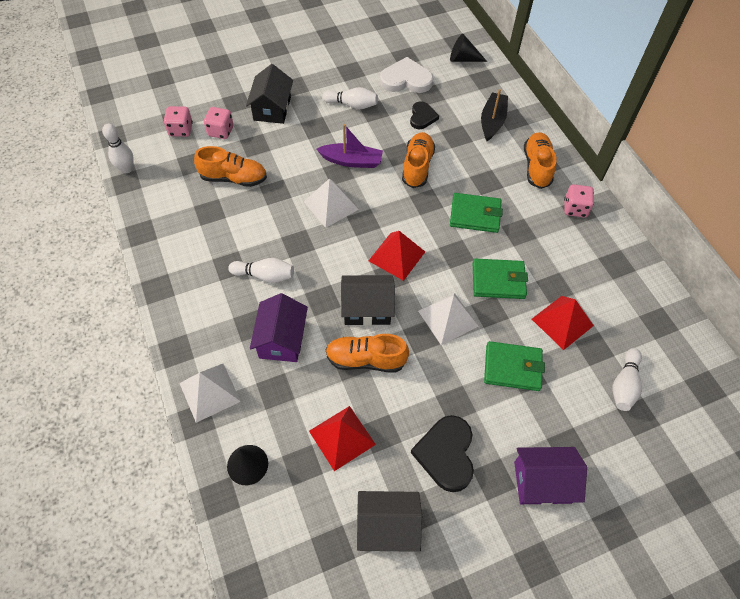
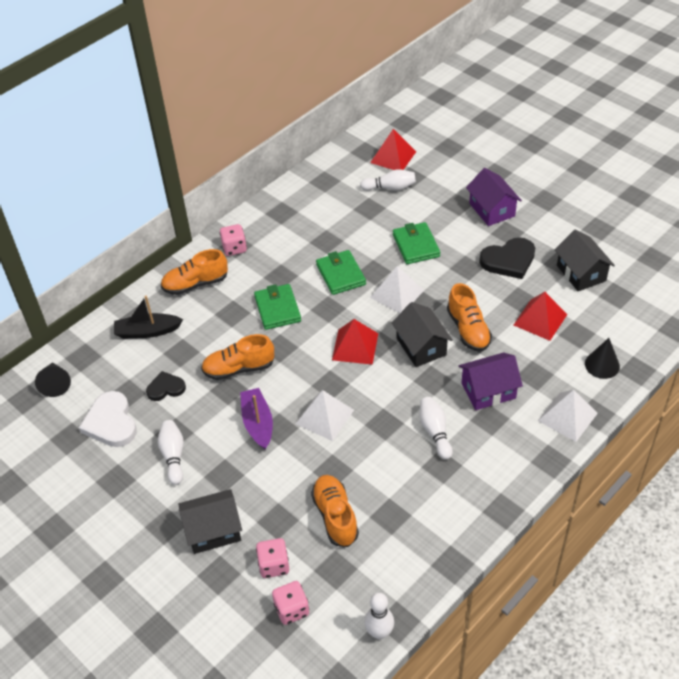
camera: 110 degrees left, 10 degrees down
red pyramid [532,296,594,350] -> red pyramid moved to [370,129,416,170]

